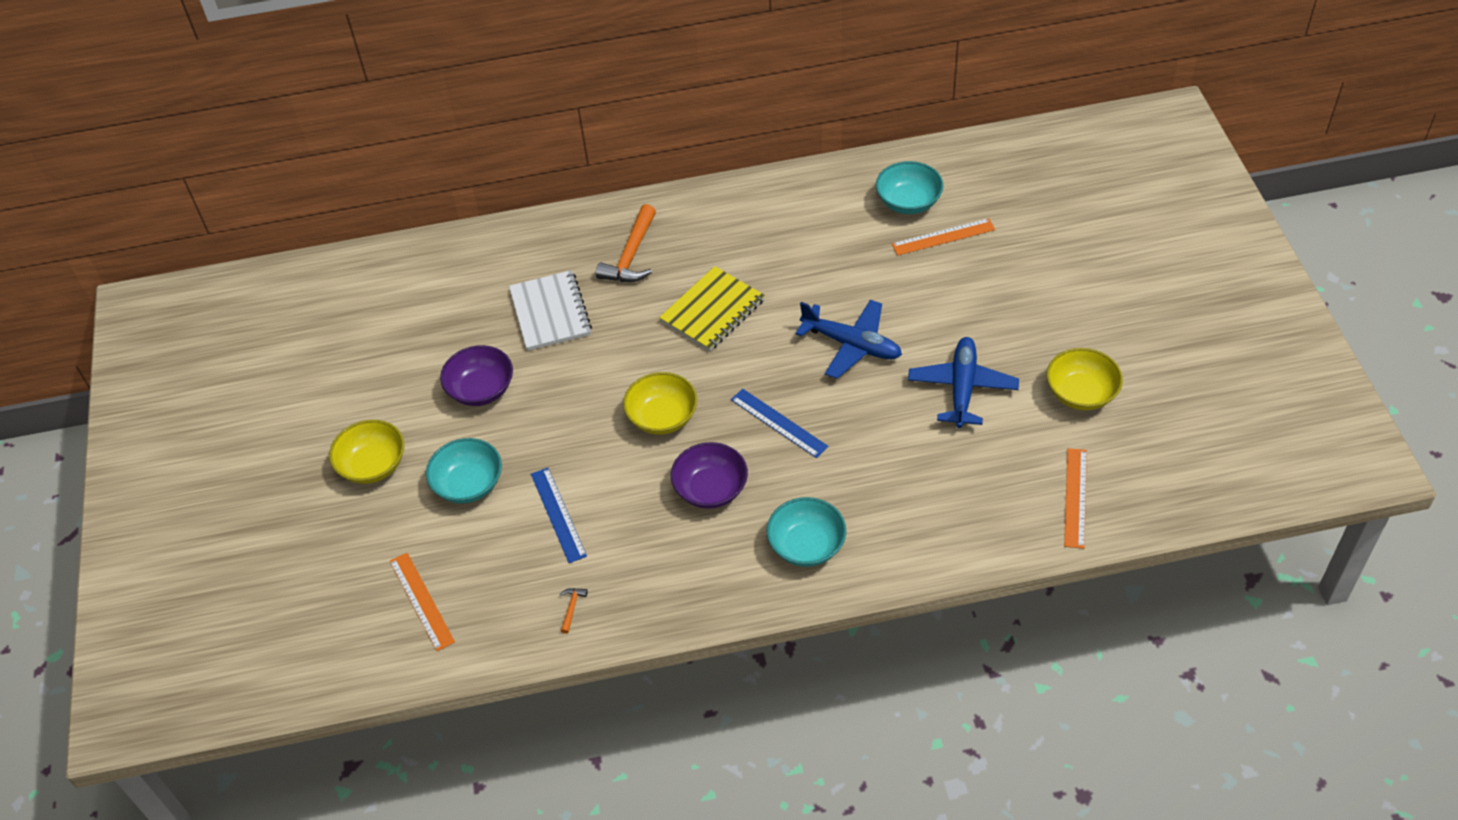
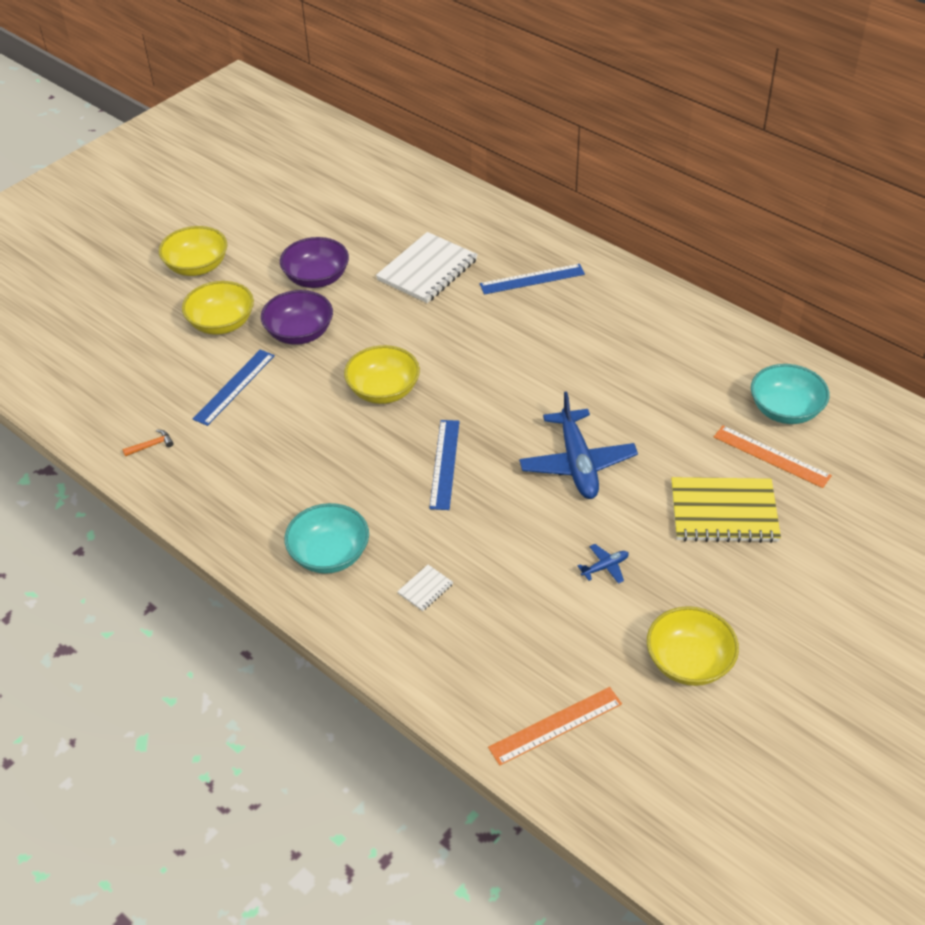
camera: 50 degrees right, 5 degrees down
orange ruler [390,553,455,651] -> none
turquoise bowl [426,438,502,503] -> yellow bowl [182,281,254,335]
orange hammer [596,204,656,282] -> blue ruler [480,264,585,295]
yellow notebook [659,266,765,351] -> yellow notebook moved to [671,477,781,543]
purple bowl [671,442,748,509] -> purple bowl moved to [261,290,333,345]
blue plane [908,337,1019,428] -> blue plane [578,544,629,584], size x0.43
none -> white notebook [397,565,453,611]

